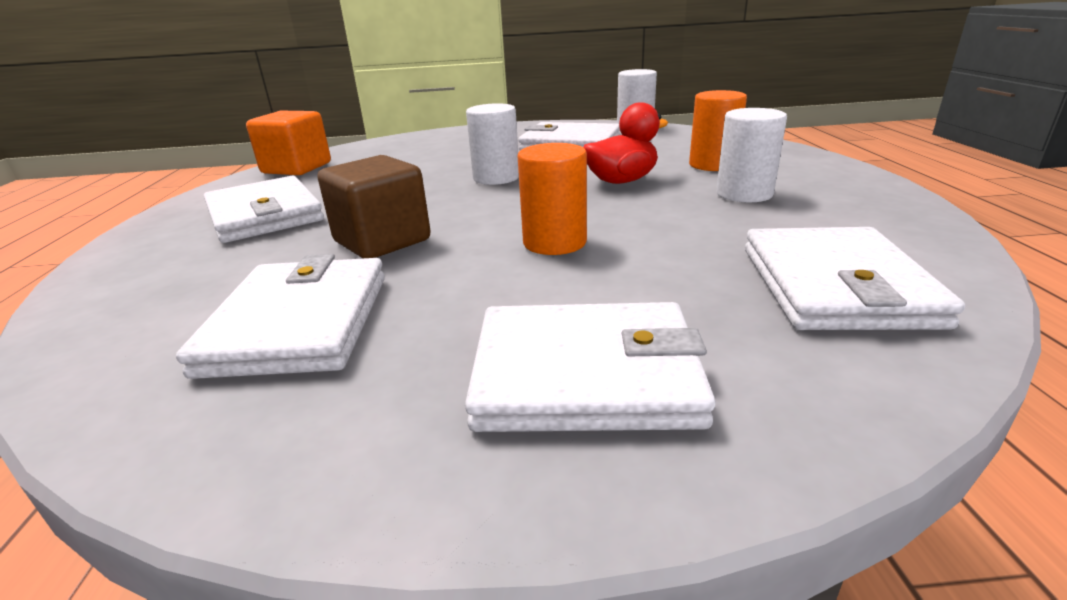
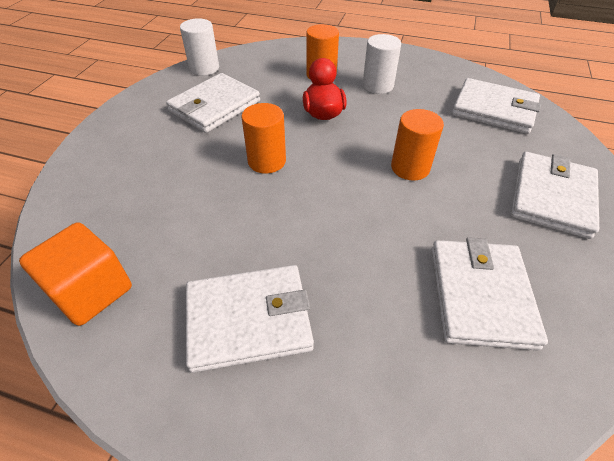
camera: 70 degrees left, 20 degrees up
white wallet [176,254,385,379] -> white wallet turned 75 degrees clockwise [431,237,548,350]
brown cube [318,155,431,258] -> none
white cylinder [466,103,519,185] -> orange cylinder [241,103,286,174]

